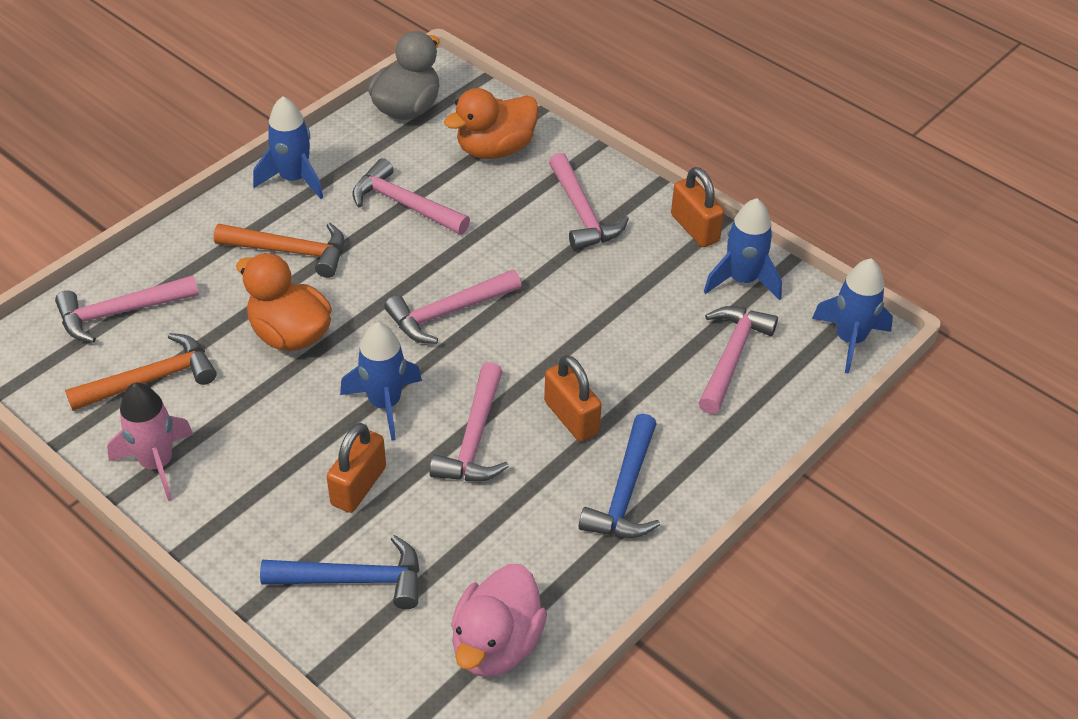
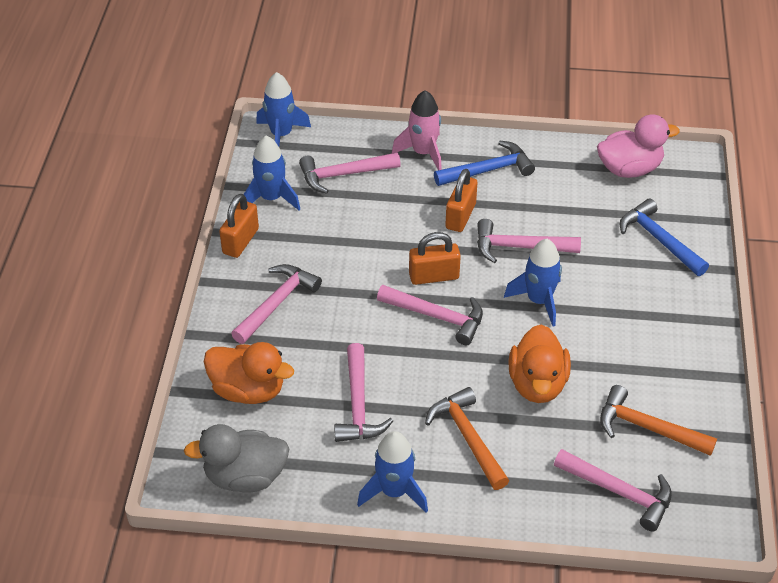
camera: 125 degrees left, 0 degrees up
pink rocket [107,383,193,501] -> pink rocket moved to [392,90,442,170]
orange padlock [326,423,386,513] -> orange padlock moved to [409,232,461,285]
pink hammer [429,362,509,481] -> pink hammer turned 150 degrees counterclockwise [477,219,581,263]

